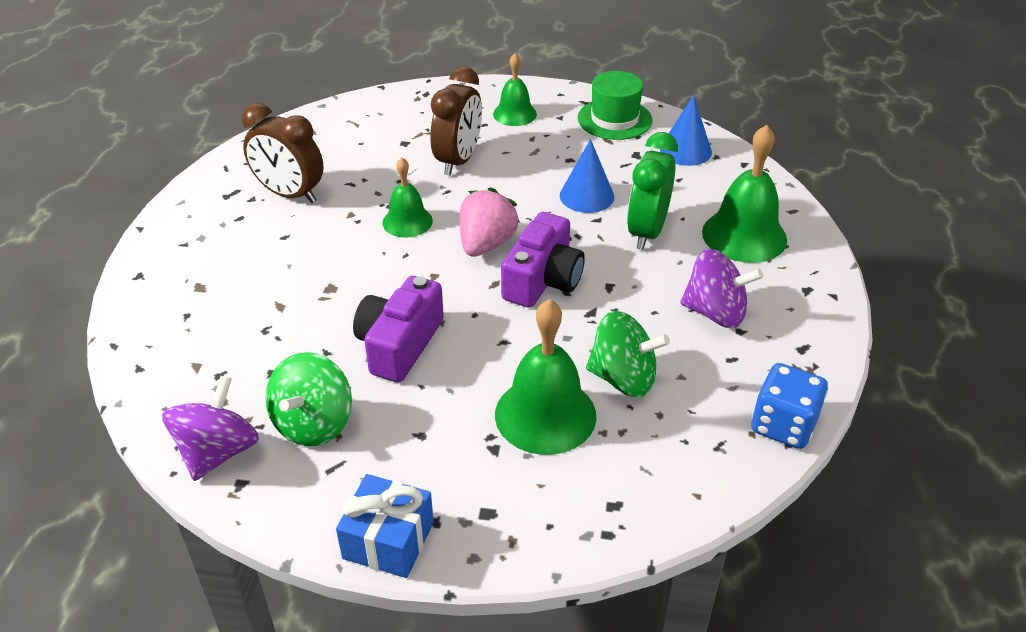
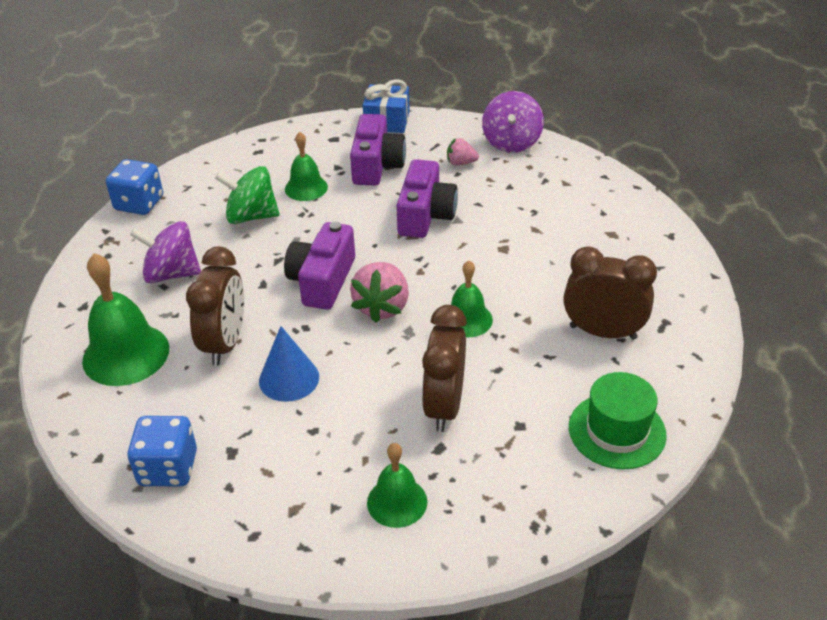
camera: 170 degrees right, 0 degrees up
green spinning top [265,352,352,446] -> pink strawberry [447,138,479,166]
green bell [495,299,597,455] -> green bell [285,132,328,201], size x0.61
green hat [577,71,652,140] -> green hat moved to [569,372,667,469]
green clock [627,132,678,250] -> brown clock [186,246,244,366]
blue cone [660,95,712,166] -> blue dice [128,416,197,486]
none -> purple camera [350,114,406,186]

